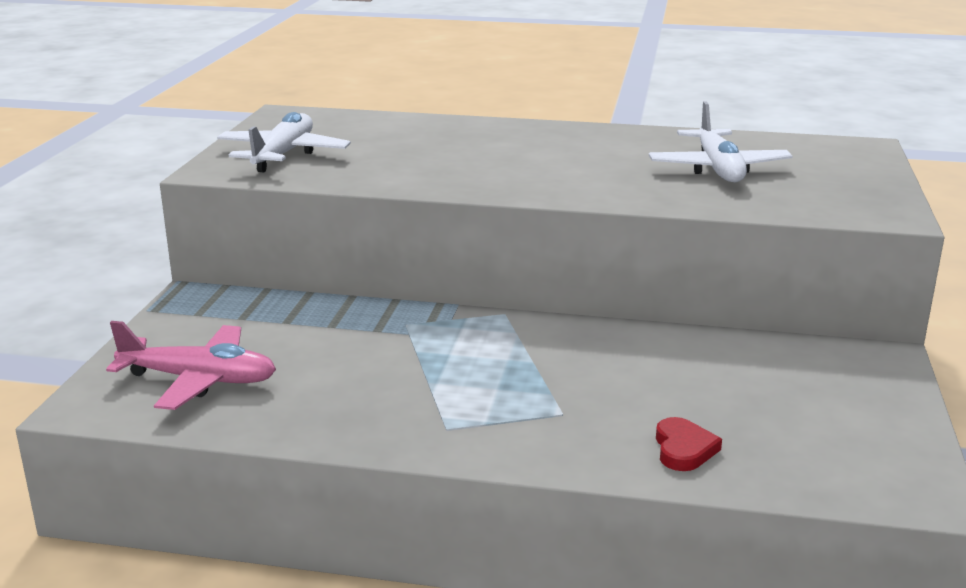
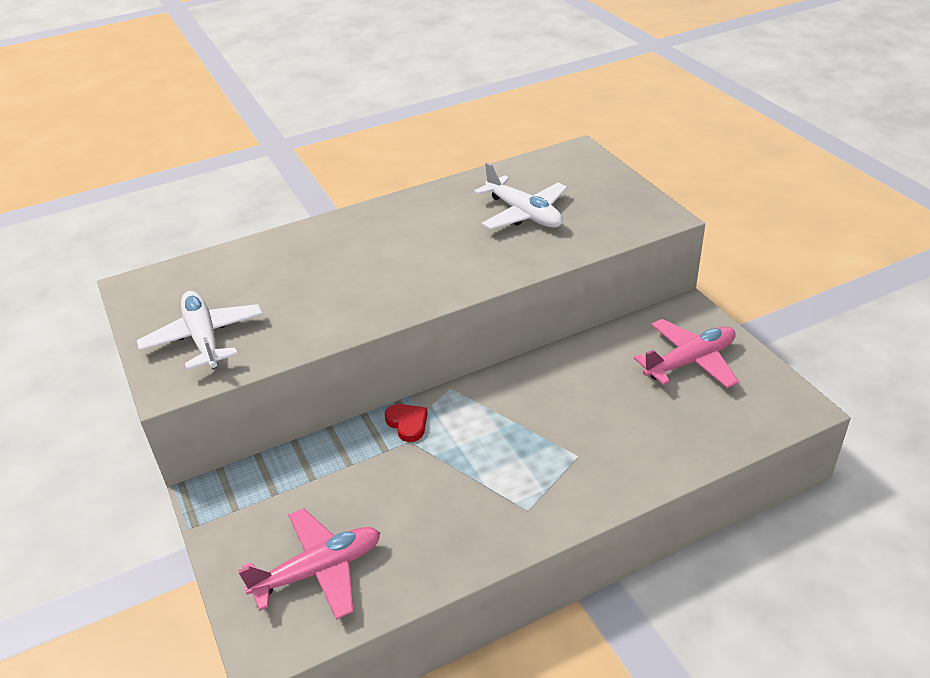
camera: 35 degrees left, 15 degrees up
red heart [656,417,722,471] -> red heart moved to [385,404,428,442]
none -> pink plane [634,319,739,388]

